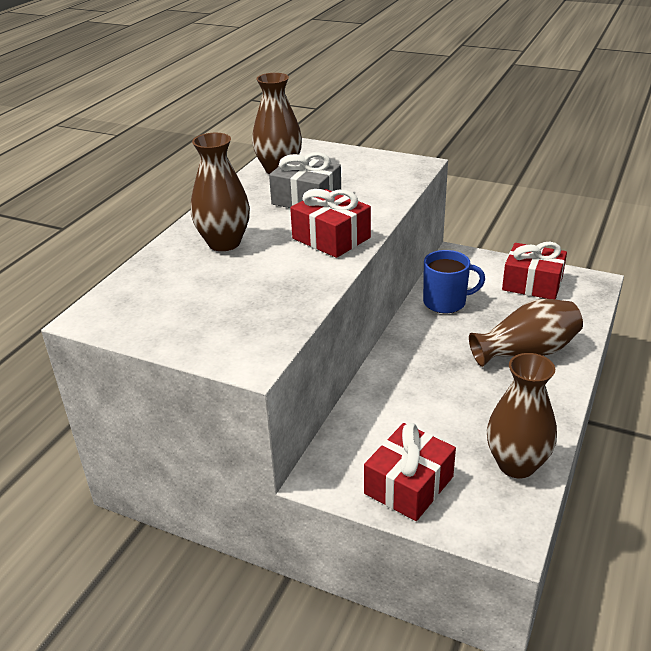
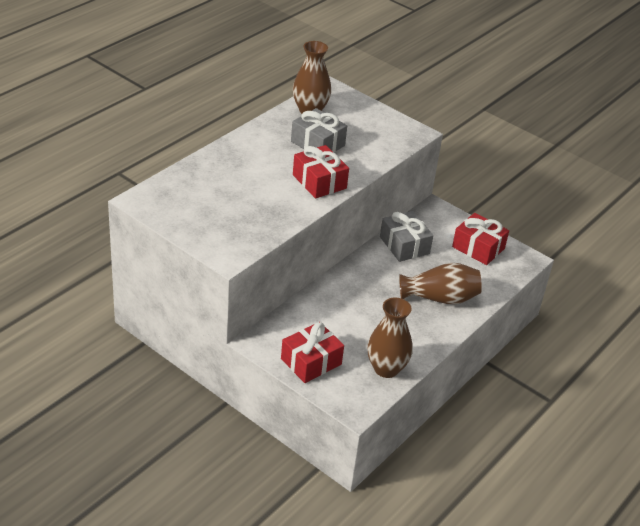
camera: 10 degrees right, 5 degrees up
brown vase [191,133,250,251] -> none
blue mug [423,250,485,313] -> grey gift [380,211,433,262]

